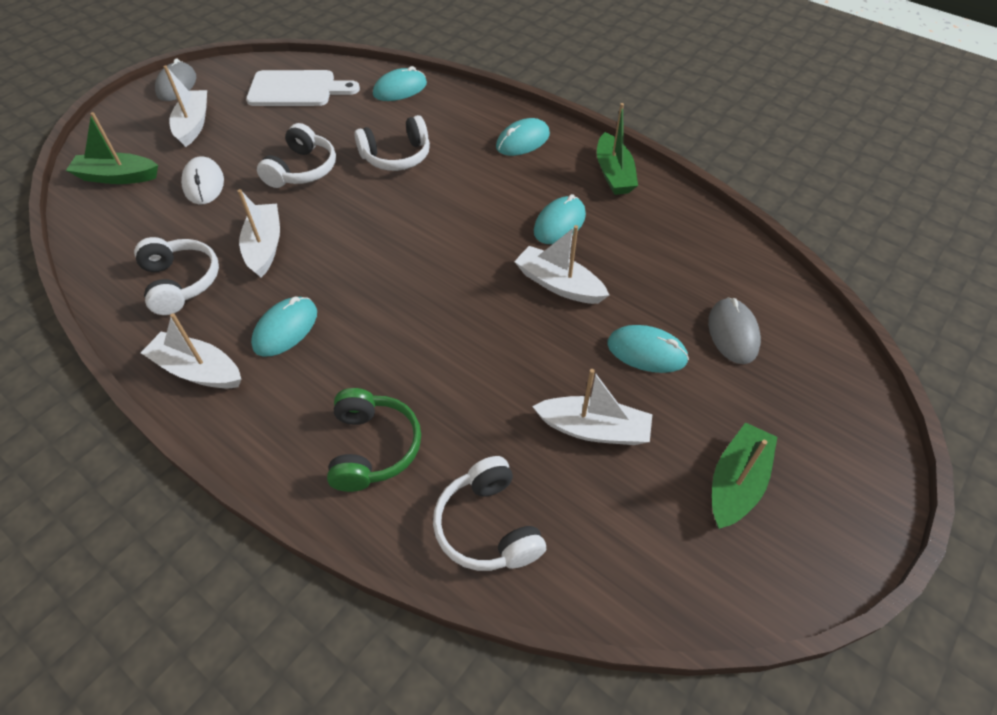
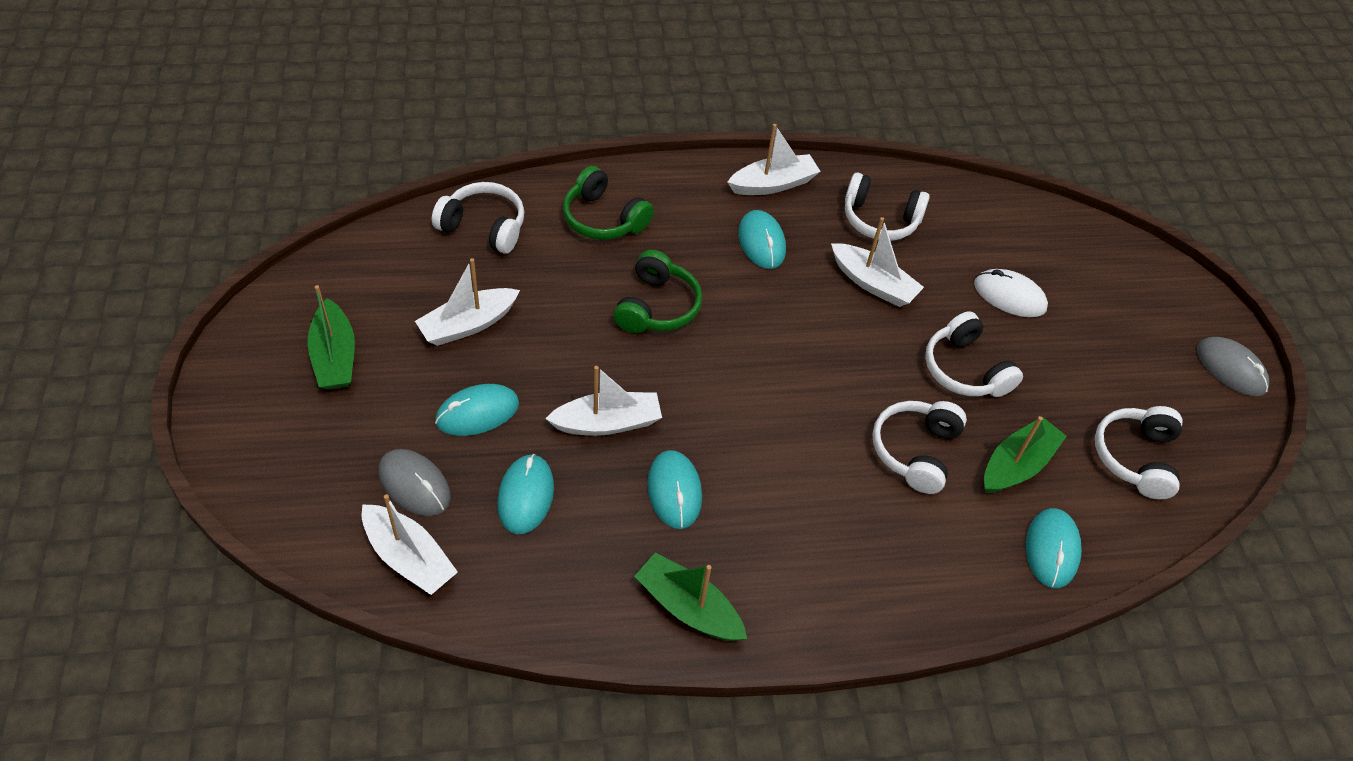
camera: 130 degrees right, 0 degrees up
green boat [66,112,158,184] -> green boat moved to [984,416,1067,493]
white boat [163,65,207,147] -> white boat moved to [362,494,458,595]
white cutting board [246,70,360,106] -> white headphones [1095,406,1182,500]
turquoise mouse [496,118,550,156] -> turquoise mouse moved to [497,454,554,534]
none -> green headphones [613,250,702,333]

